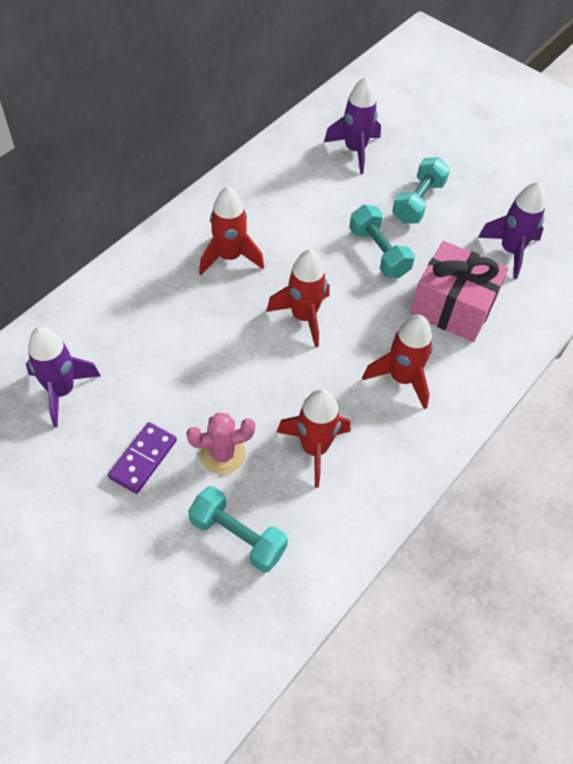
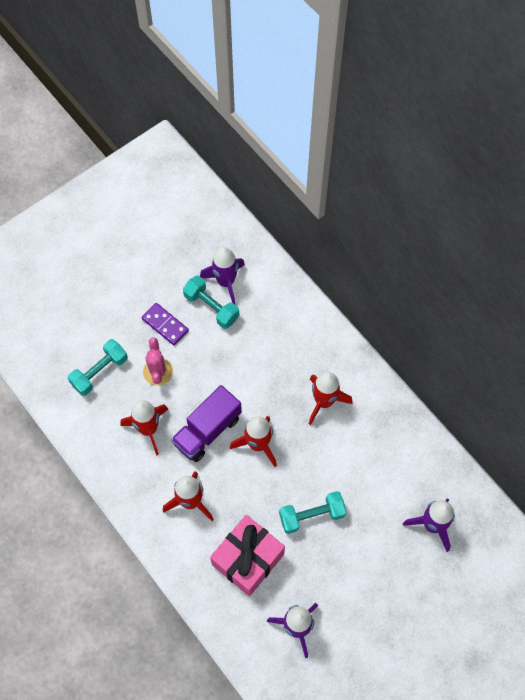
camera: 105 degrees right, 10 degrees up
turquoise dumbbell [392,157,450,224] -> turquoise dumbbell moved to [183,276,239,329]
none -> purple truck [171,385,242,462]

